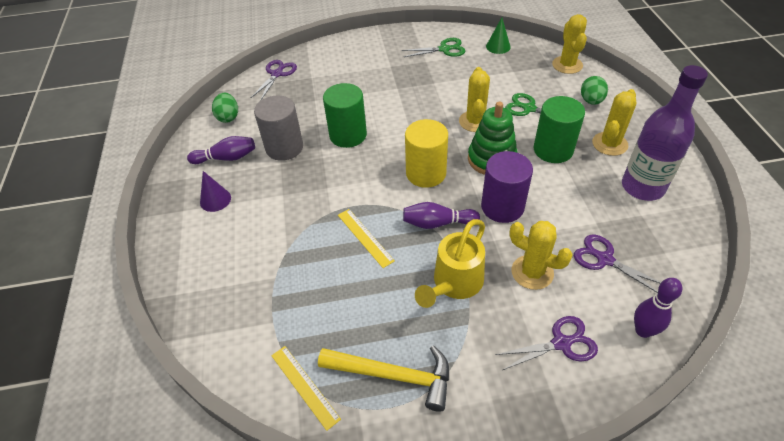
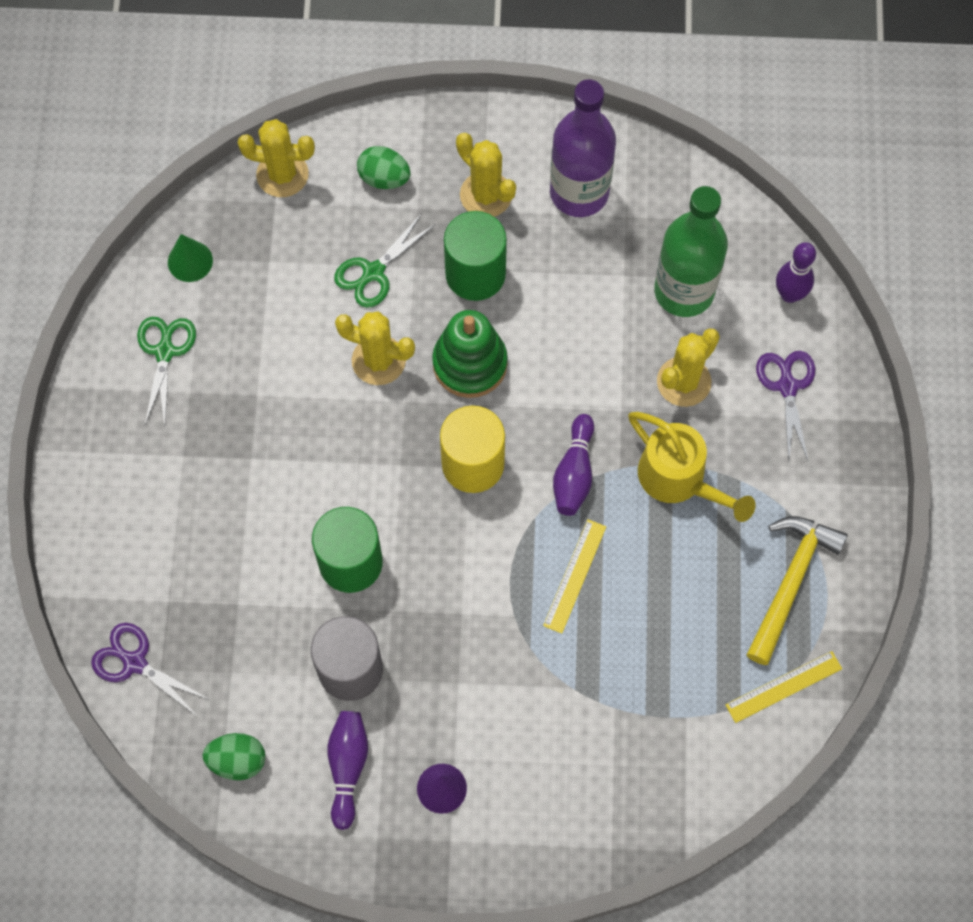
camera: 80 degrees left, 20 degrees up
yellow ruler [338,209,395,268] -> yellow ruler turned 45 degrees counterclockwise [543,519,606,633]
purple cylinder [481,151,533,223] -> none
purple scissors [574,234,661,293] -> green bottle [654,186,728,317]

